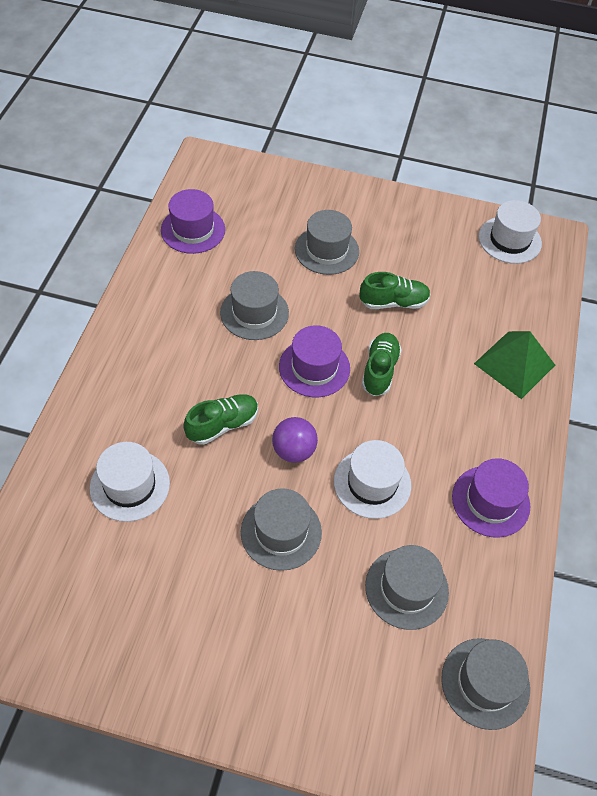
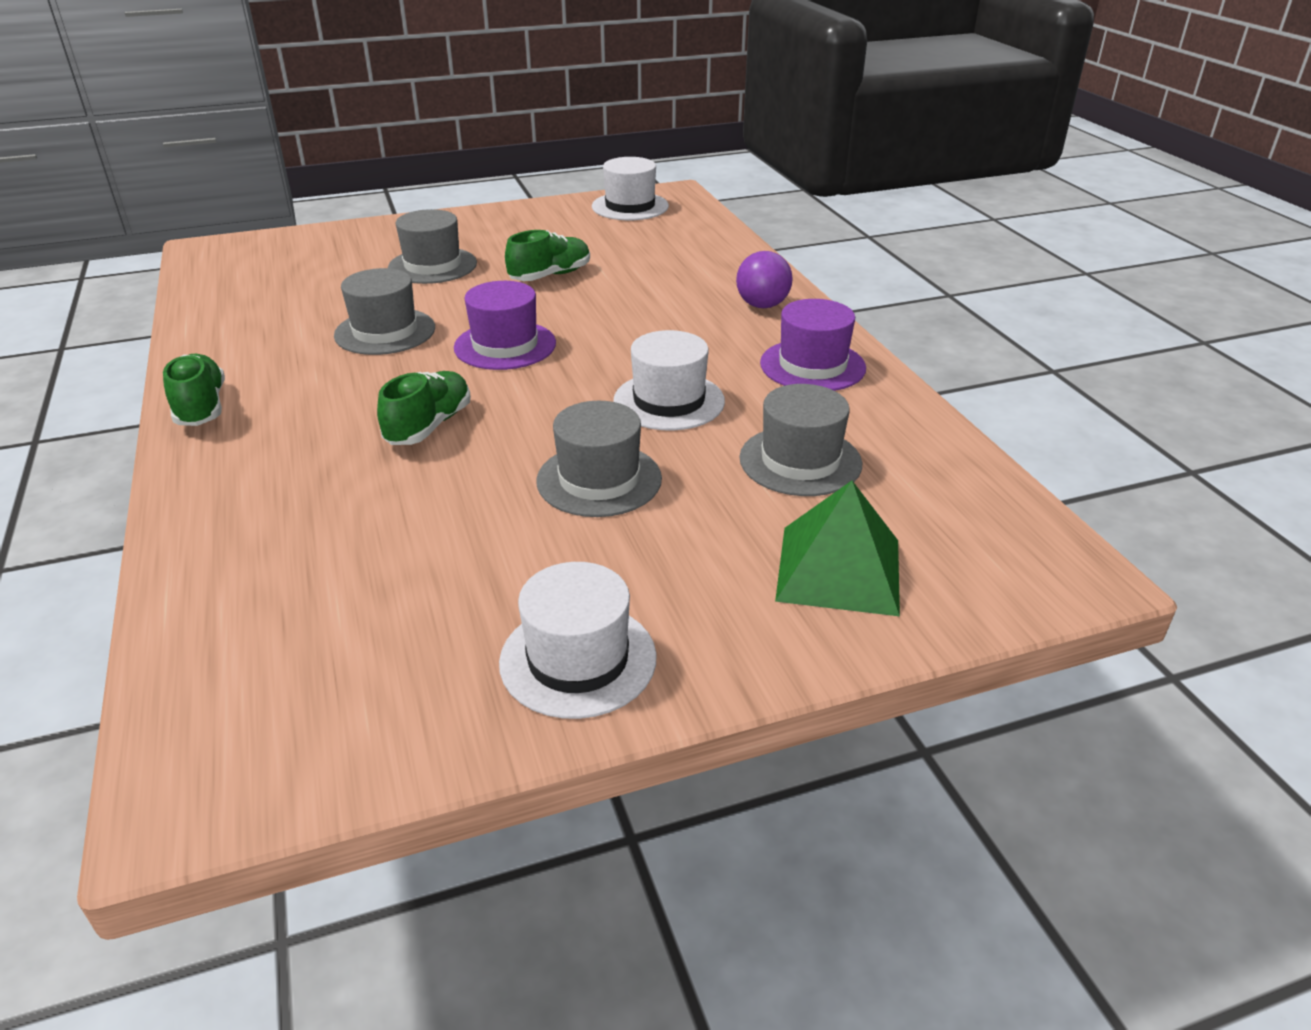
camera: 30 degrees left, 20 degrees down
white hat [90,442,170,522] -> white hat moved to [499,562,657,719]
purple hat [161,189,225,254] -> none
purple ball [272,417,318,463] -> purple ball moved to [736,251,793,308]
green shoe [362,333,402,396] -> green shoe moved to [163,354,225,426]
grey hat [441,638,530,730] -> none
green pyramid [474,331,555,399] -> green pyramid moved to [775,481,900,616]

